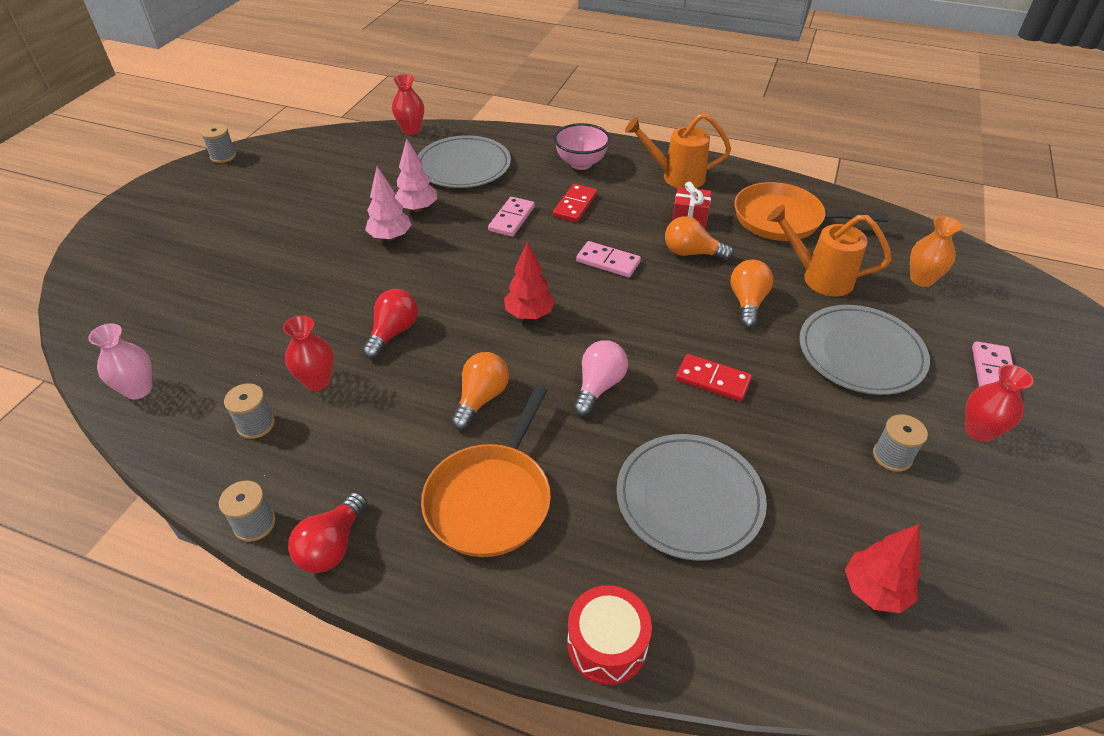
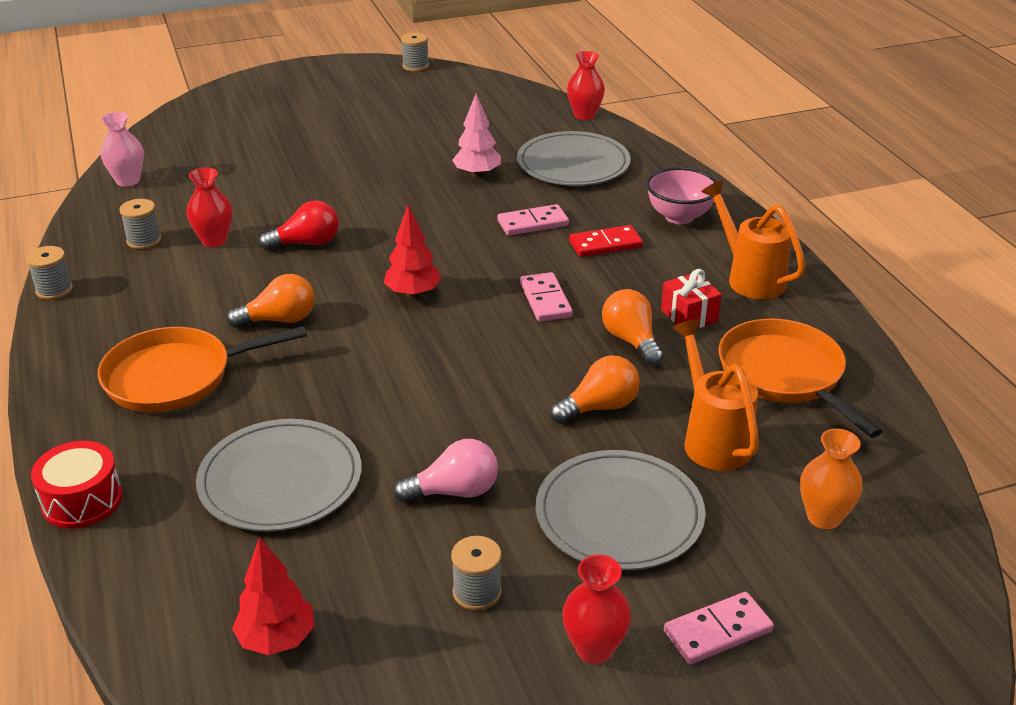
camera: 50 degrees right, 10 degrees down
red light bulb [288,492,367,573] -> none
pink tree [365,166,412,241] -> none
pink light bulb [573,340,628,416] -> pink light bulb moved to [393,439,498,503]
red domino [676,354,752,402] -> none

